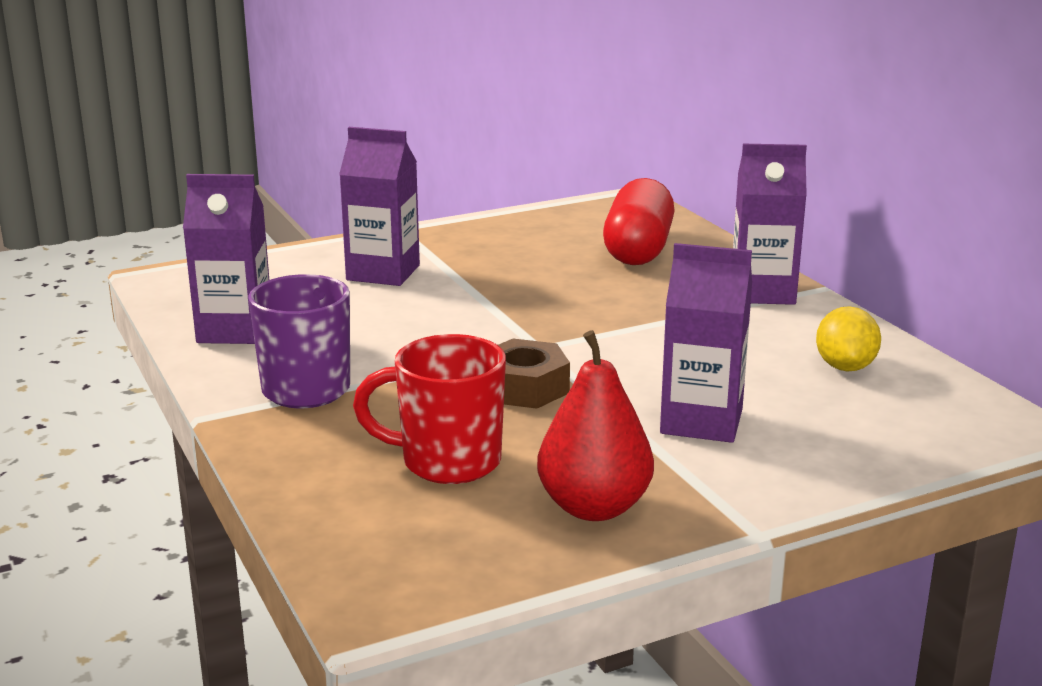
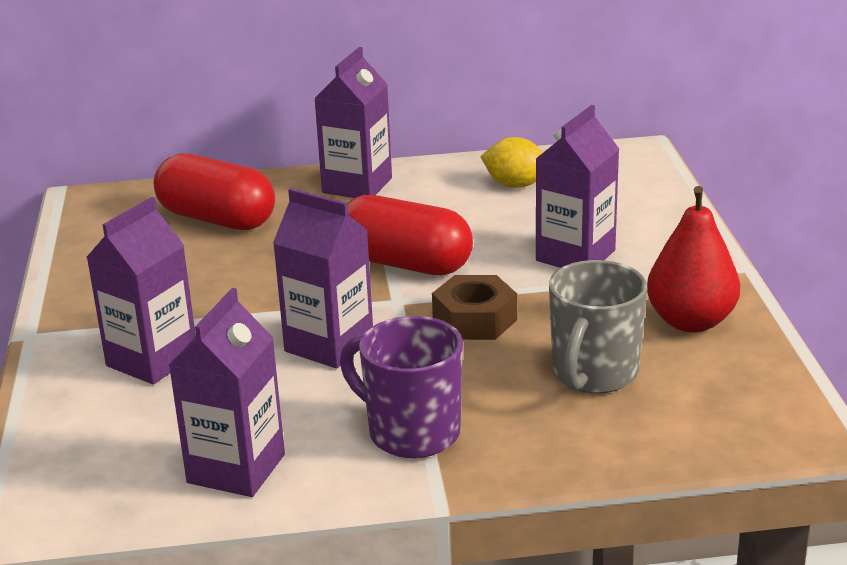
camera: 70 degrees left, 5 degrees up
red mug [353,334,506,484] -> grey mug [549,260,647,394]
none -> purple carton [273,188,373,368]
none -> red capsule [347,195,473,275]

